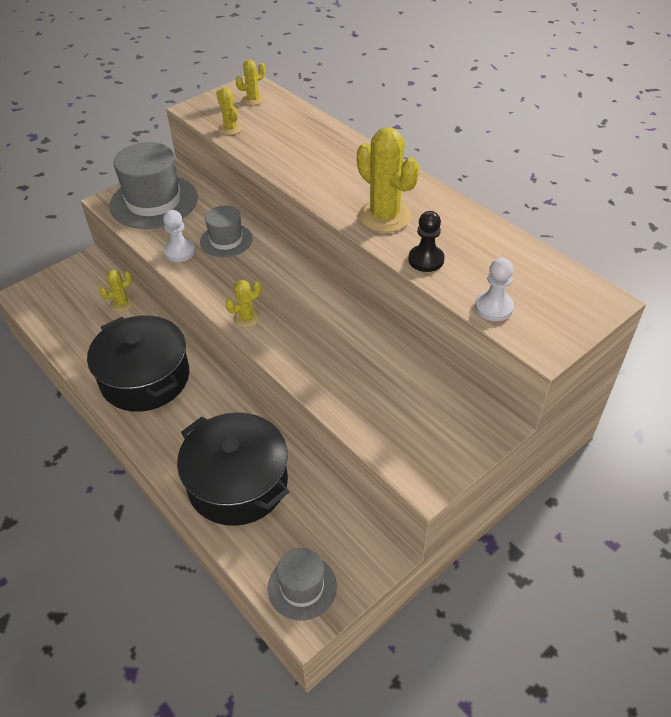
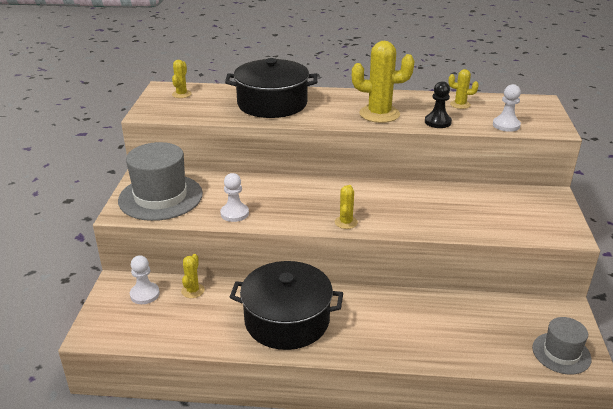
camera: 45 degrees left, 15 degrees down
black pot [177,412,289,526] -> black pot moved to [225,58,317,118]
grey hat [200,206,253,258] -> none
yellow cactus [216,88,242,135] -> yellow cactus moved to [448,69,479,109]
none -> white pawn [130,255,160,304]

